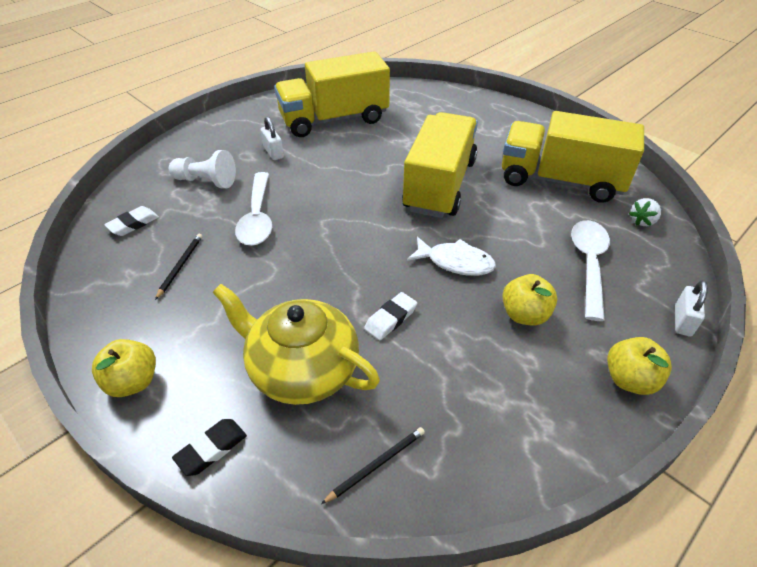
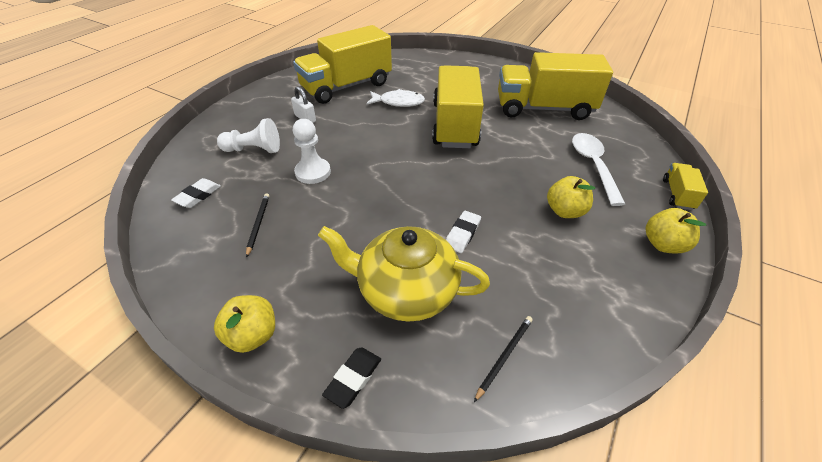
camera: 15 degrees left, 0 degrees up
white spoon [235,172,272,246] -> white pawn [293,119,331,184]
white fish [407,237,496,276] -> white fish moved to [366,89,425,107]
white strawberry [629,198,661,226] -> none
white padlock [675,280,708,336] -> yellow truck [663,163,708,210]

